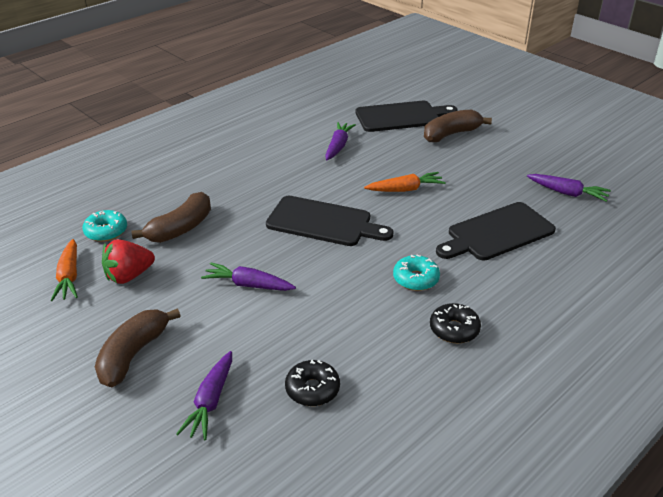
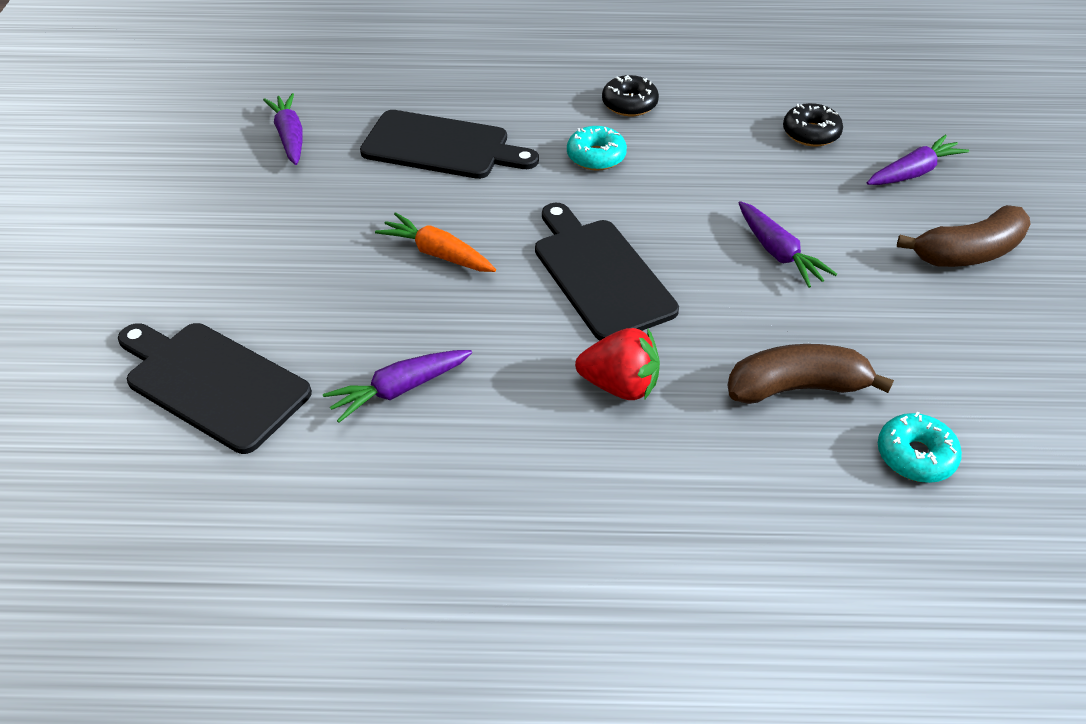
camera: 135 degrees left, 10 degrees up
orange carrot [50,239,78,301] -> none
red strawberry [102,239,155,284] -> red strawberry moved to [575,328,660,400]
brown banana [424,109,492,142] -> none

